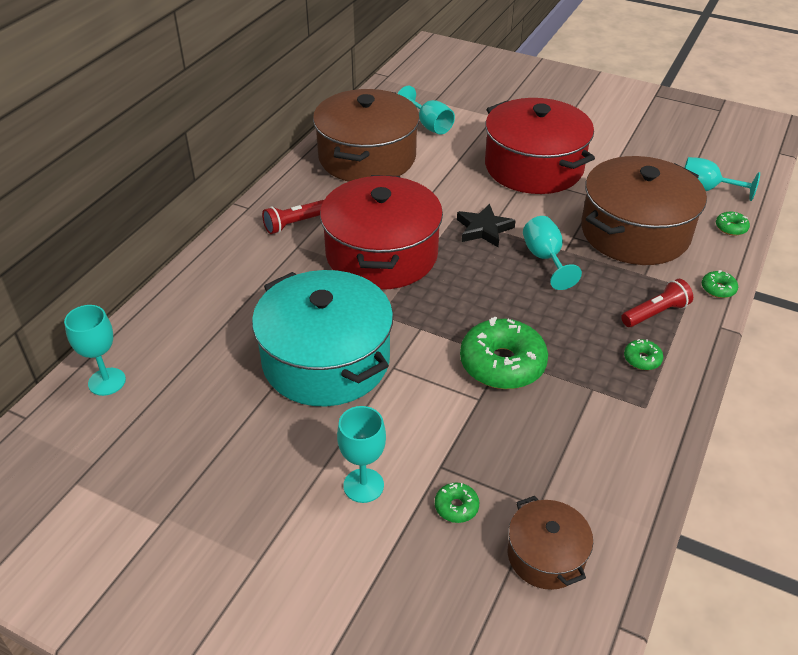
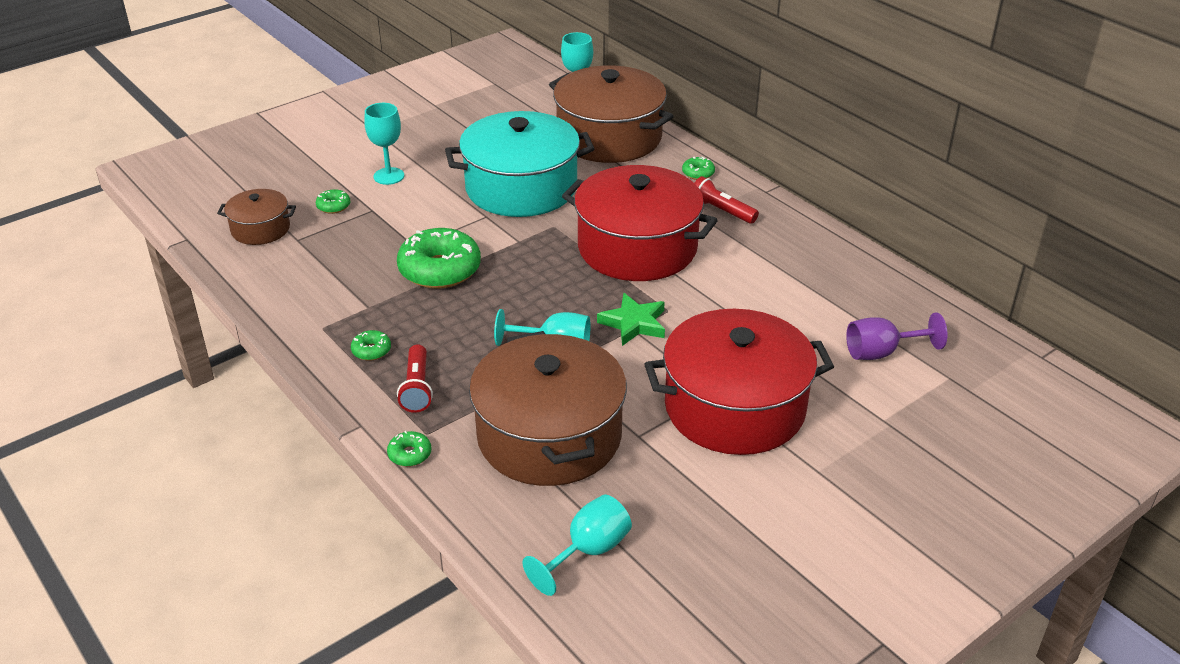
camera: 115 degrees right, 5 degrees down
red flashlight [262,200,324,234] -> red flashlight turned 45 degrees counterclockwise [695,176,759,224]
brown pot [313,89,420,182] -> brown pot moved to [549,65,674,163]
turquoise goblet [397,86,455,135] -> purple goblet [846,312,947,360]
black star [457,204,516,247] -> green star [597,293,665,346]
green donut [716,211,750,236] -> green donut moved to [682,157,715,180]

